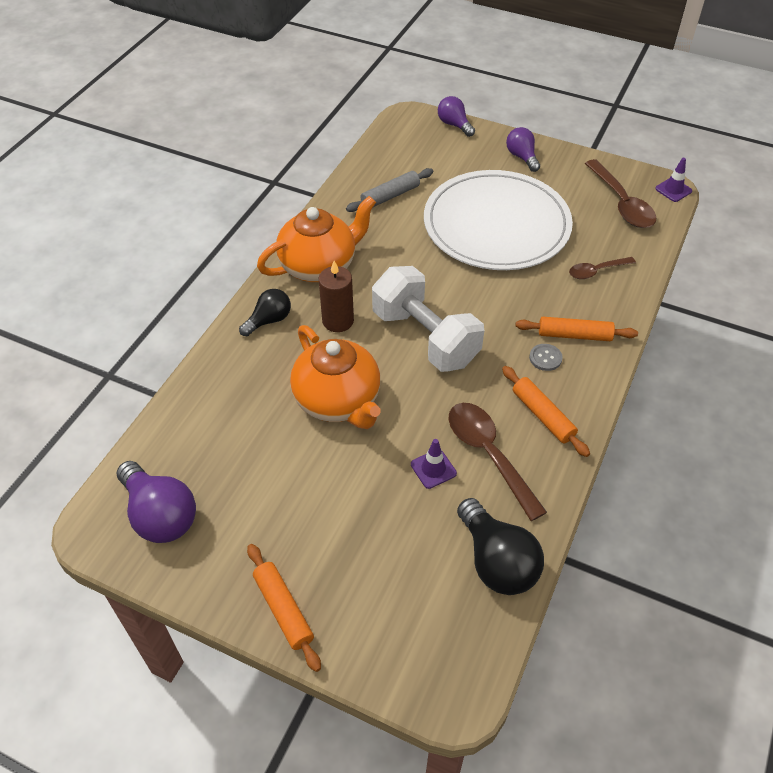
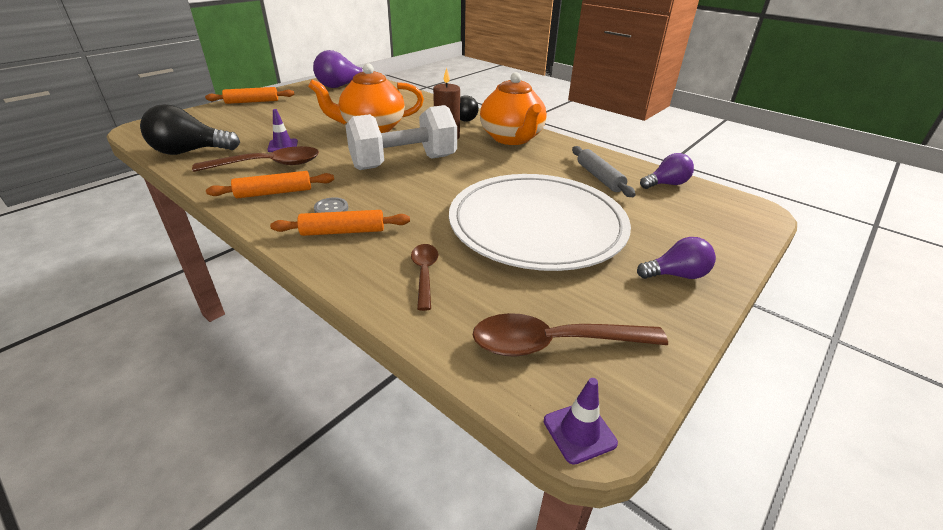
camera: 105 degrees right, 15 degrees down
purple light bulb [438,96,475,137] -> purple light bulb moved to [640,153,694,189]
orange rolling pin [515,317,638,341] -> orange rolling pin turned 60 degrees clockwise [270,210,410,236]

